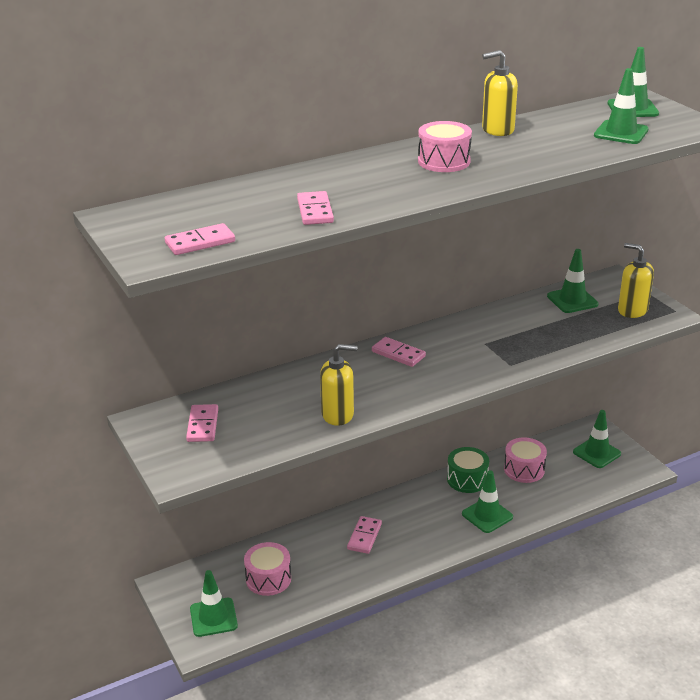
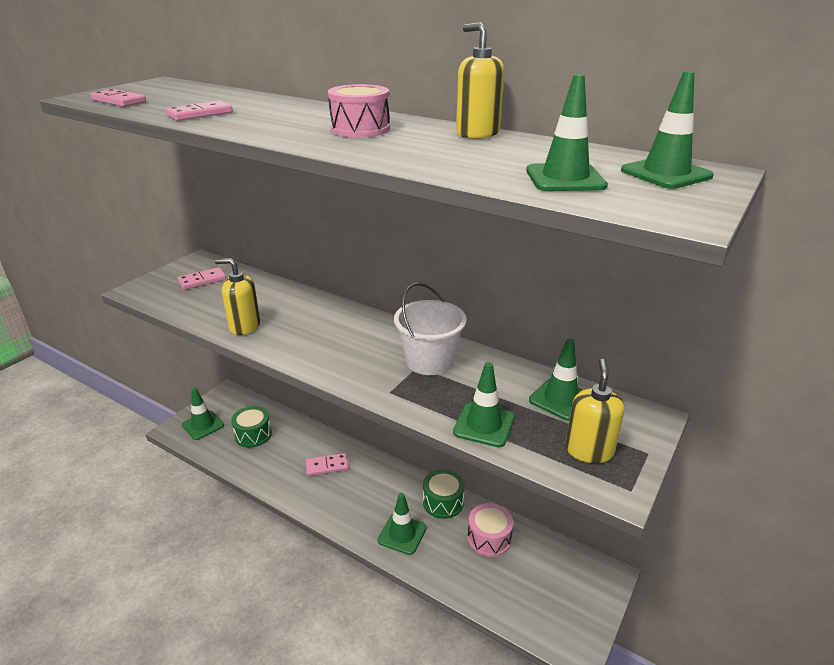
camera: 60 degrees right, 0 degrees up
pink drum [244,542,291,596] -> green drum [231,406,272,448]
yellow soap dispenser [320,344,357,426] -> yellow soap dispenser turned 135 degrees clockwise [215,258,260,335]
pink domino [372,337,426,367] -> none
green traffic cone [573,410,621,468] -> green traffic cone moved to [453,362,515,447]
none -> white bucket [394,282,467,375]

